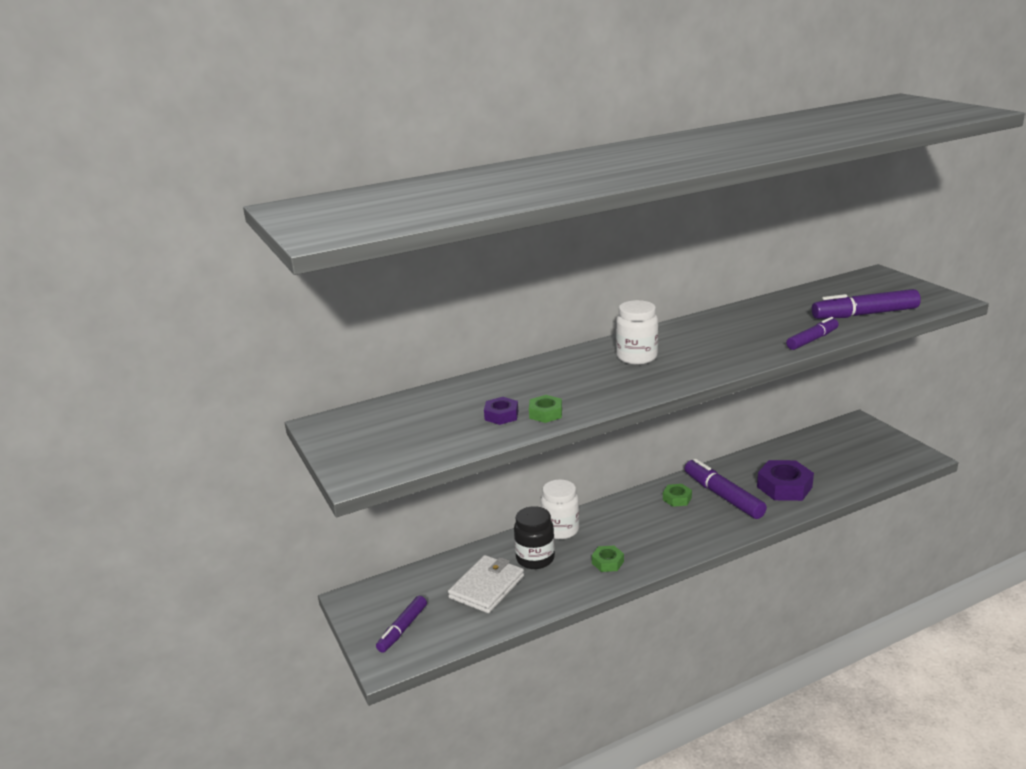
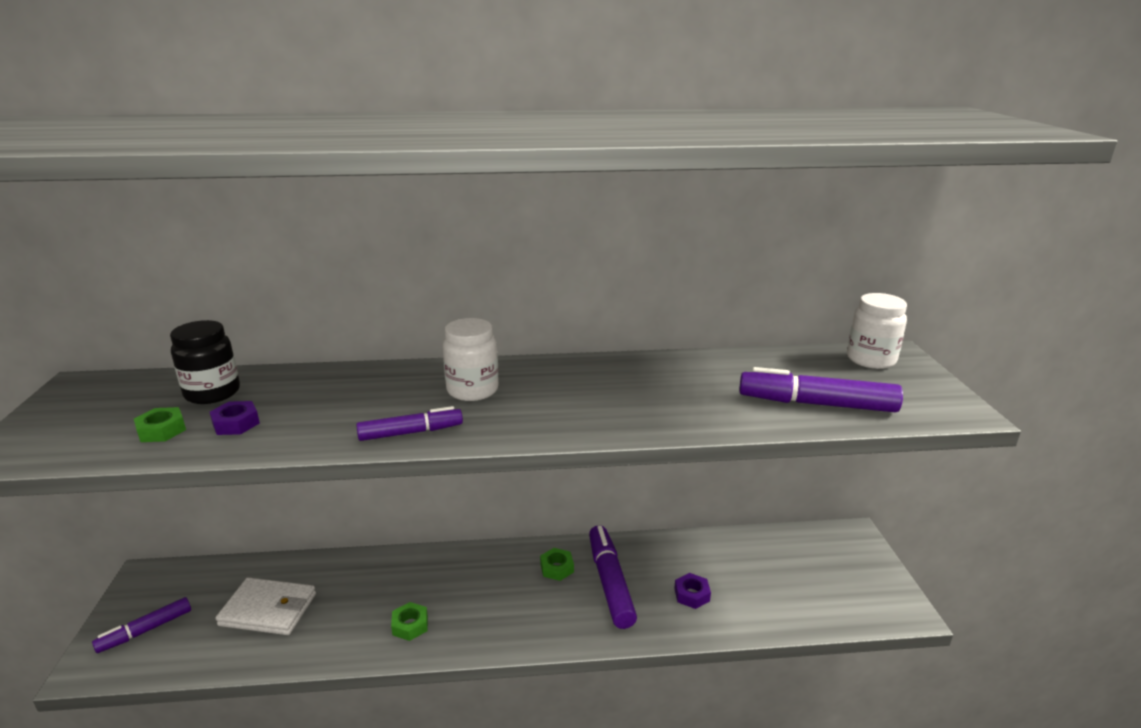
camera: 20 degrees right, 0 degrees up
white wallet [448,555,524,613] -> white wallet turned 45 degrees clockwise [215,577,316,635]
black jar [514,506,555,569] -> black jar moved to [170,320,240,404]
green nut [529,395,562,423] -> green nut moved to [134,407,186,442]
white jar [541,479,579,539] -> white jar moved to [847,293,907,369]
purple nut [757,460,814,501] -> purple nut [674,573,711,609], size x0.54
purple marker [786,317,839,350] -> purple marker moved to [356,406,463,441]

